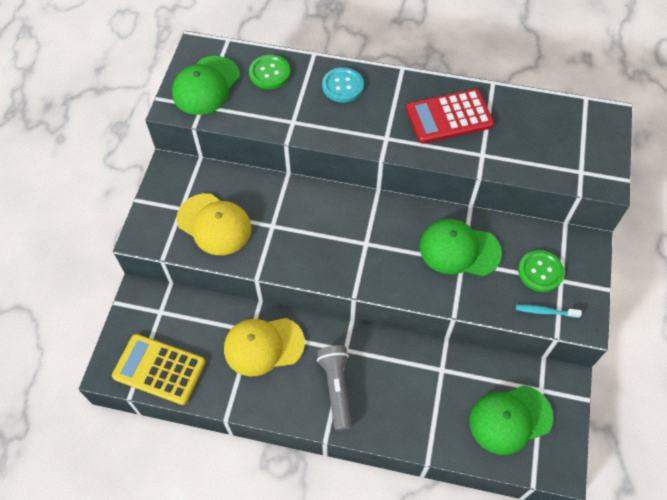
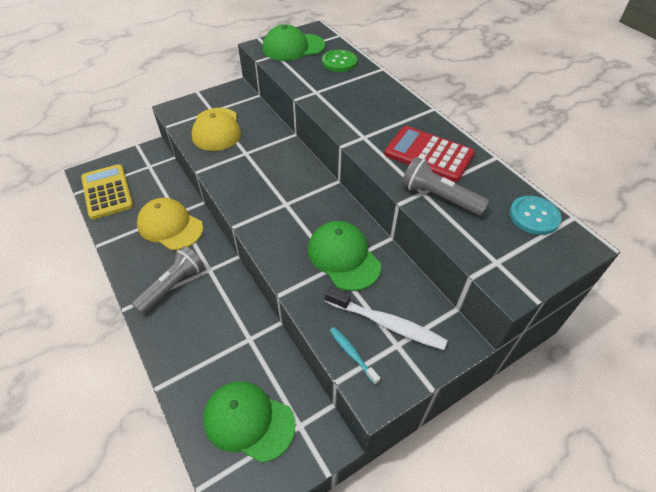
camera: 45 degrees right, 10 degrees down
turquoise button [322,67,364,102] -> turquoise button moved to [509,196,562,235]
green button [518,250,564,292] -> white toothbrush [325,287,448,350]
none -> grey flashlight [402,157,489,216]

